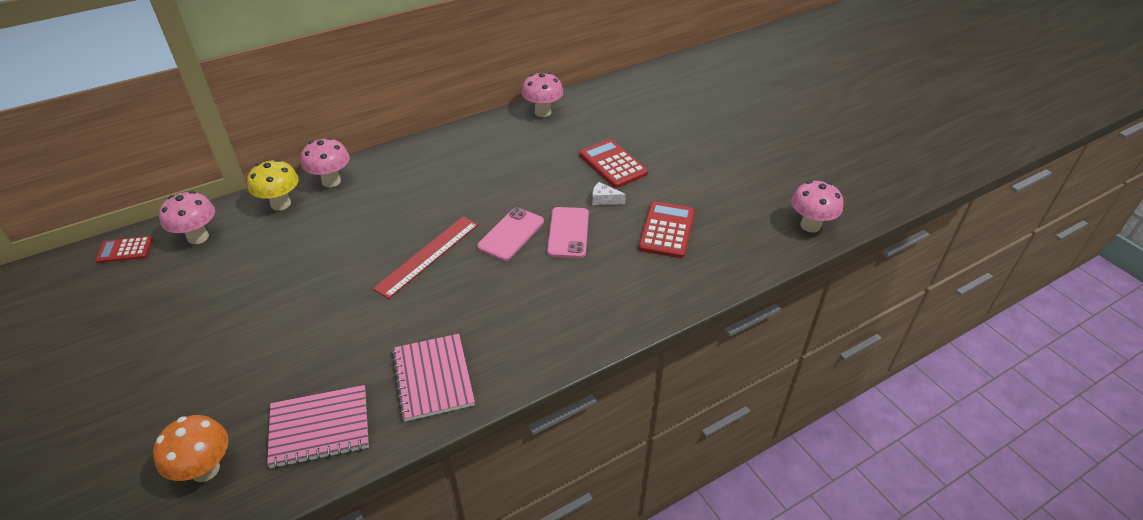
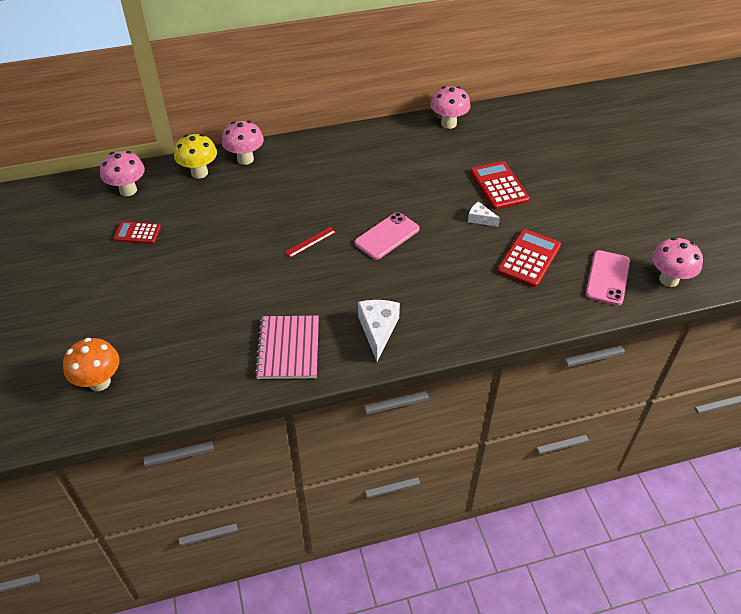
camera: 15 degrees right, 5 degrees up
red calculator [95,236,153,263] -> red calculator moved to [114,221,161,244]
pink notebook [267,385,369,468] -> none
red ruler [373,217,478,299] -> red ruler [285,227,336,258], size x0.50
pink phone [547,207,589,258] -> pink phone moved to [586,250,630,305]
none -> white cheese [358,300,400,362]

